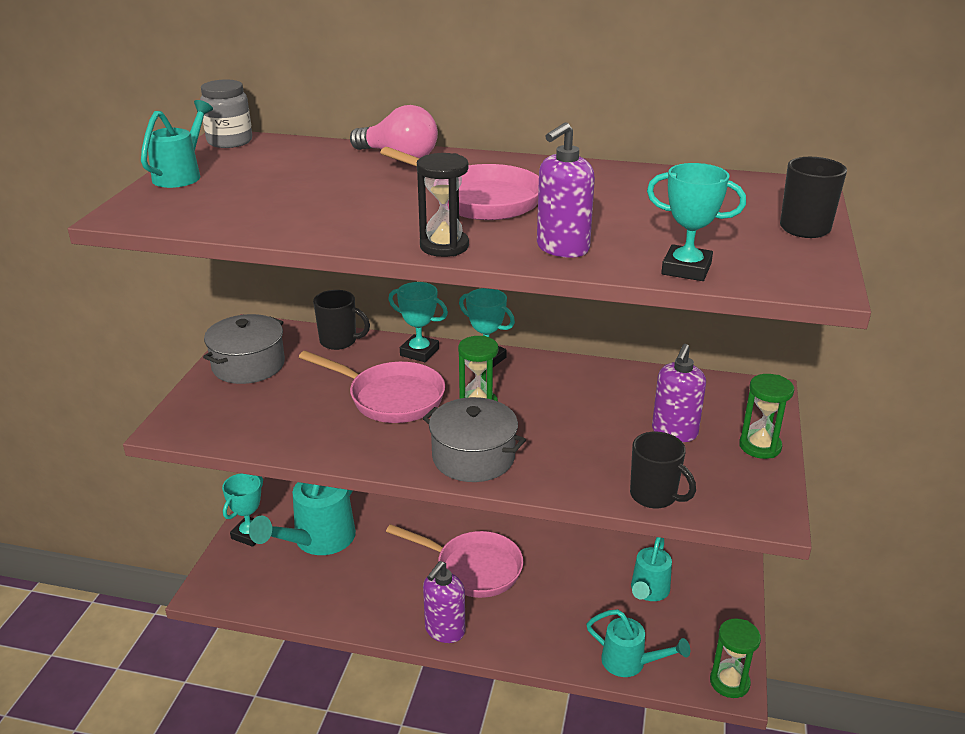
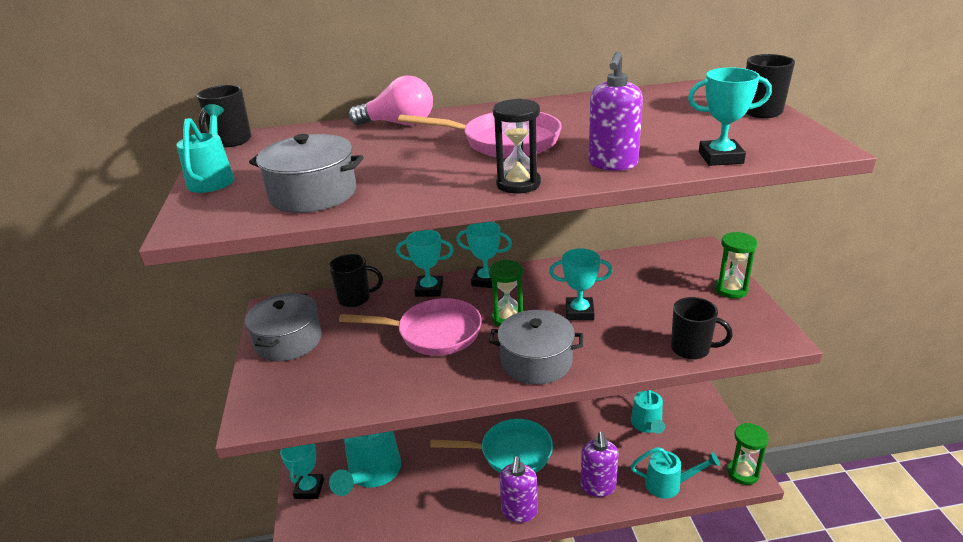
camera: 20 degrees left, 0 degrees up
grey jar [200,80,252,148] -> black mug [197,85,252,147]
pink pan [386,524,524,598] -> turquoise pan [430,419,553,473]
purple soap dispenser [652,344,706,442] -> purple soap dispenser moved to [580,432,618,497]
none -> grey pot [249,134,364,213]
none -> turquoise trophy [549,248,613,320]

